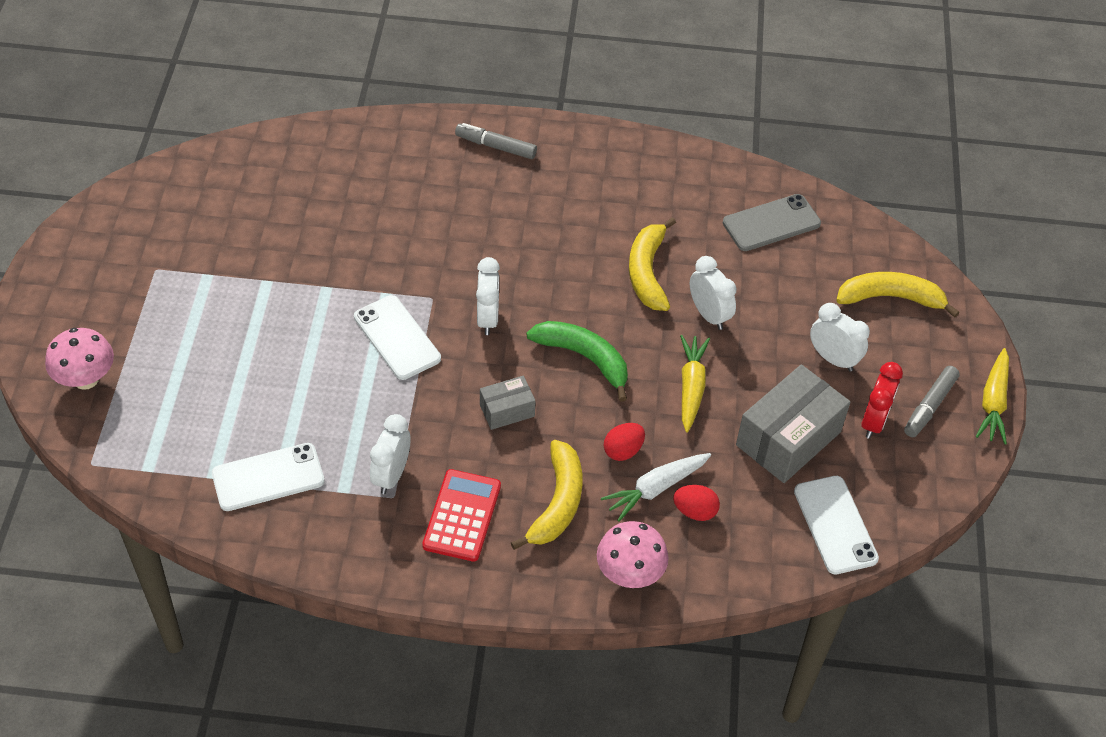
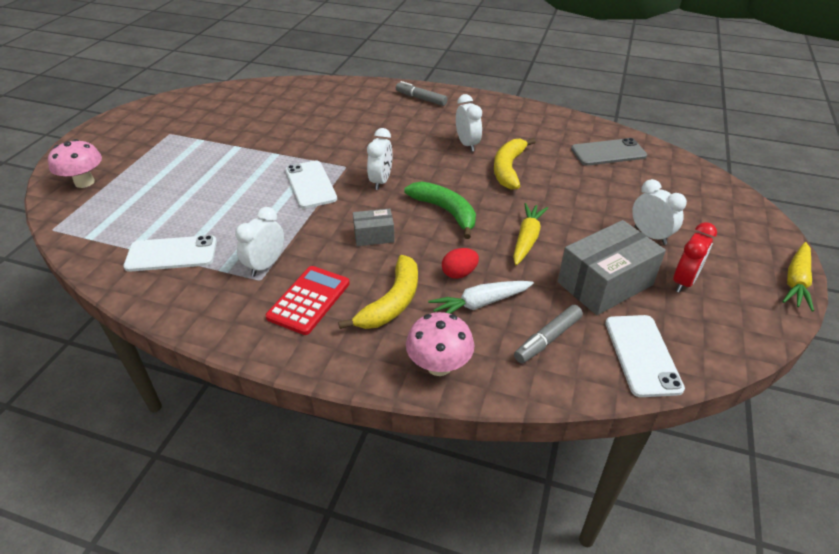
camera: 15 degrees right, 10 degrees down
red egg [673,485,720,521] -> none
white clock [690,256,737,330] -> white clock moved to [456,94,482,152]
yellow banana [836,272,959,318] -> none
grey marker [904,366,960,437] -> grey marker moved to [514,305,583,363]

